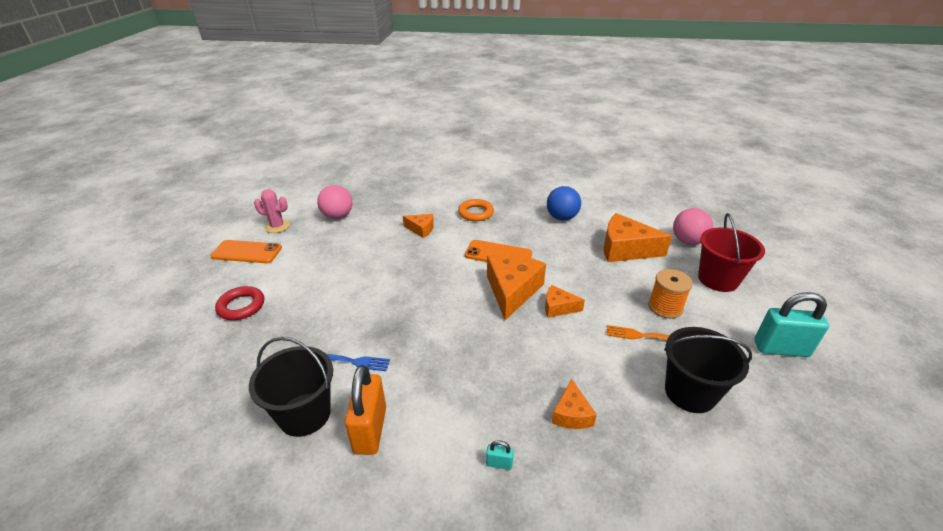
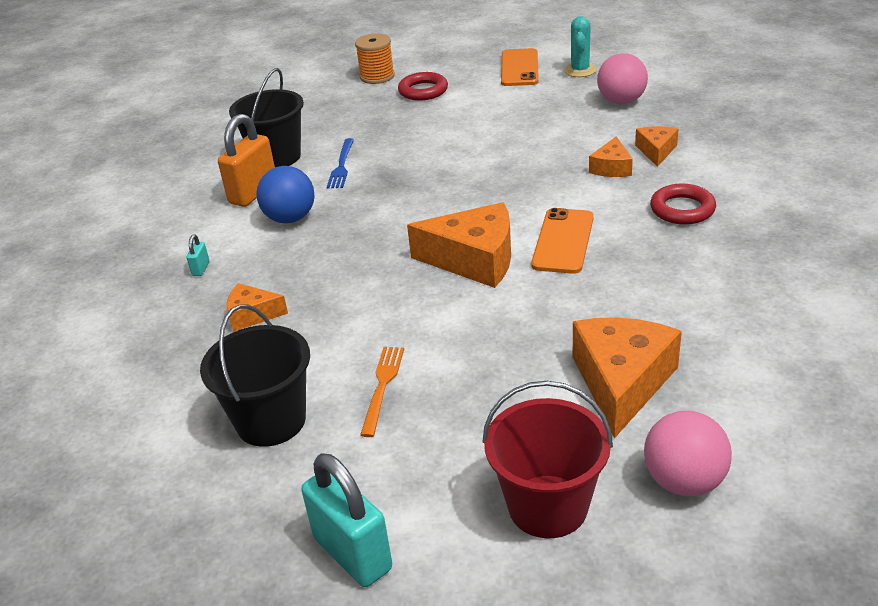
camera: 90 degrees right, 0 degrees up
pink cactus [254,189,290,233] -> turquoise cactus [564,16,596,77]
orange padlock [345,365,386,455] -> orange padlock turned 60 degrees counterclockwise [218,114,275,207]
orange ring [458,199,494,221] -> red ring [650,184,716,225]
orange cheese [545,285,585,318] -> orange cheese moved to [635,126,678,167]
blue ball [547,186,581,221] -> blue ball moved to [256,166,315,223]
orange spool [648,269,693,319] -> orange spool moved to [355,34,395,84]
turquoise padlock [754,292,829,357] -> turquoise padlock turned 45 degrees counterclockwise [301,453,392,587]

